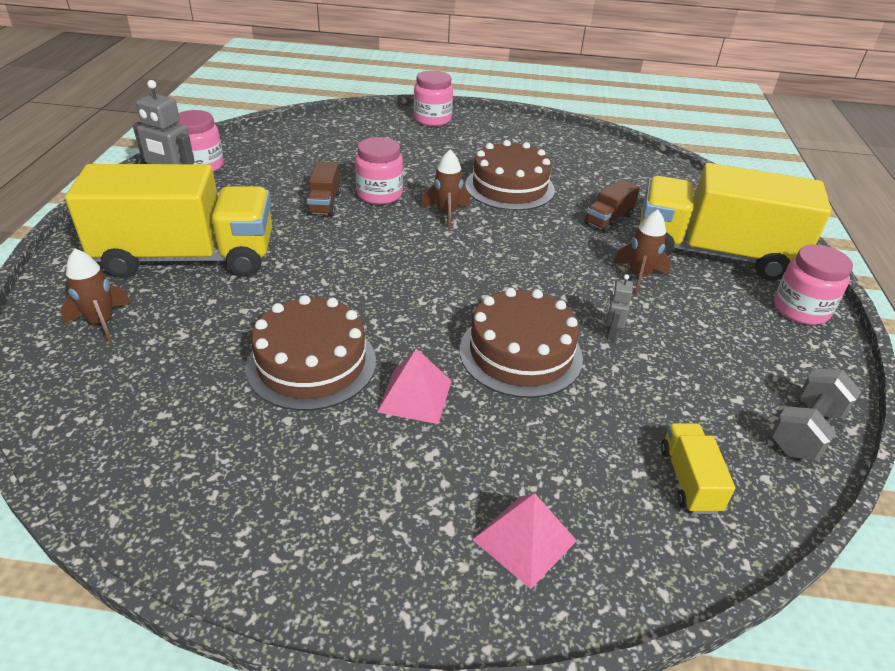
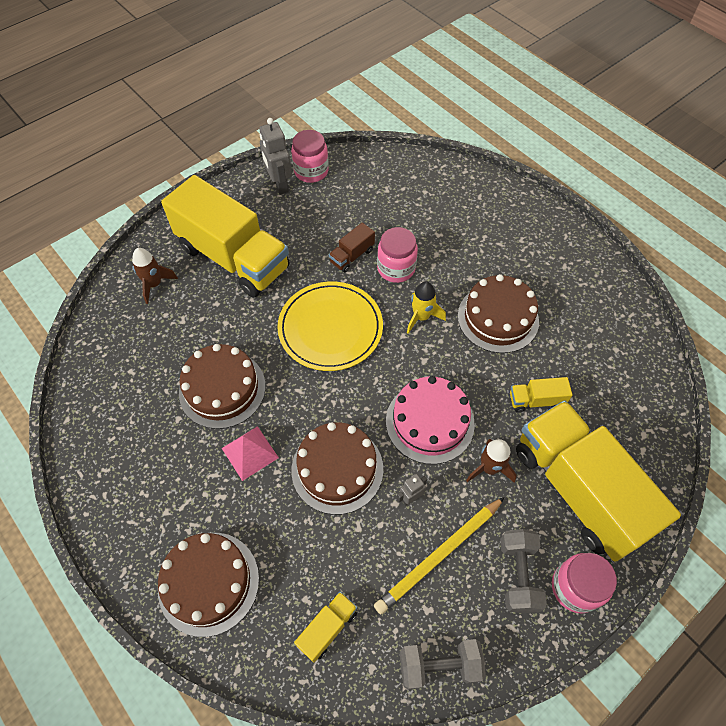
camera: 45 degrees right, 20 degrees up
pink jar [414,70,453,126] -> none
brown rocket [421,150,471,230] -> yellow rocket [407,281,446,334]
pink pyramid [473,493,577,589] -> brown cake [158,533,259,637]
brown truck [584,179,640,233] -> yellow truck [510,377,573,412]
none -> yellow plate [277,282,383,371]
none -> yellow pencil [374,497,505,614]
none -> pink cake [386,376,475,464]
none -> grey dumbbell [500,529,547,613]

